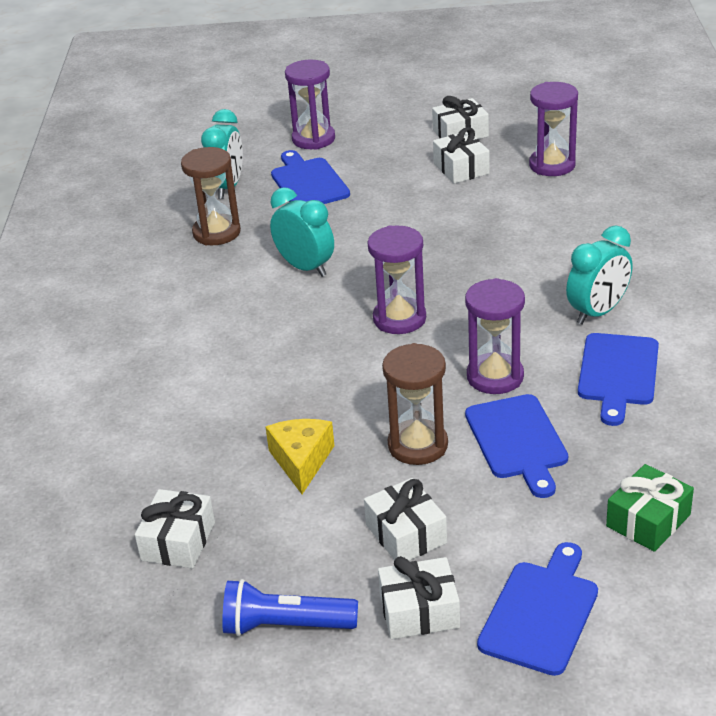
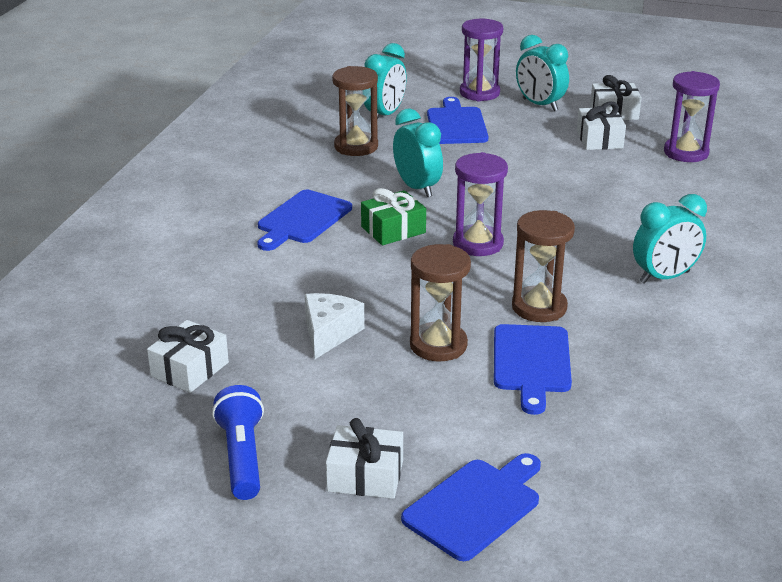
camera: 15 degrees right, 5 degrees down
blue flashlight [222,579,358,636] -> blue flashlight turned 60 degrees clockwise [212,385,264,500]
yellow cheese [266,419,335,494] -> white cheese [305,293,365,359]
white gift [364,478,447,561] -> none
purple hourglass [465,278,525,394] -> brown hourglass [512,210,575,322]
blue cutting board [578,333,659,426] -> blue cutting board moved to [257,190,352,251]
green gift [606,464,694,552] -> green gift moved to [361,188,426,245]
none -> turquoise clock [516,35,569,111]

